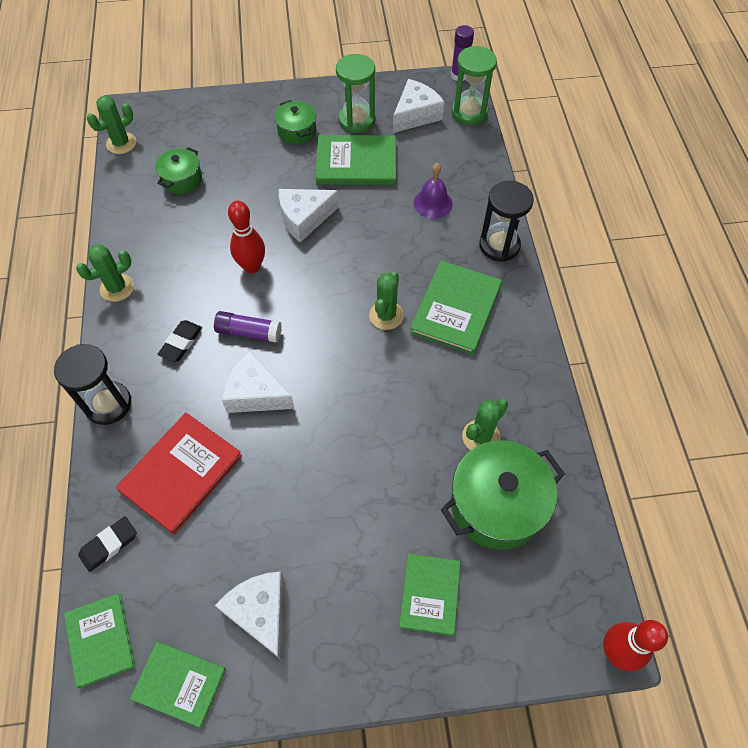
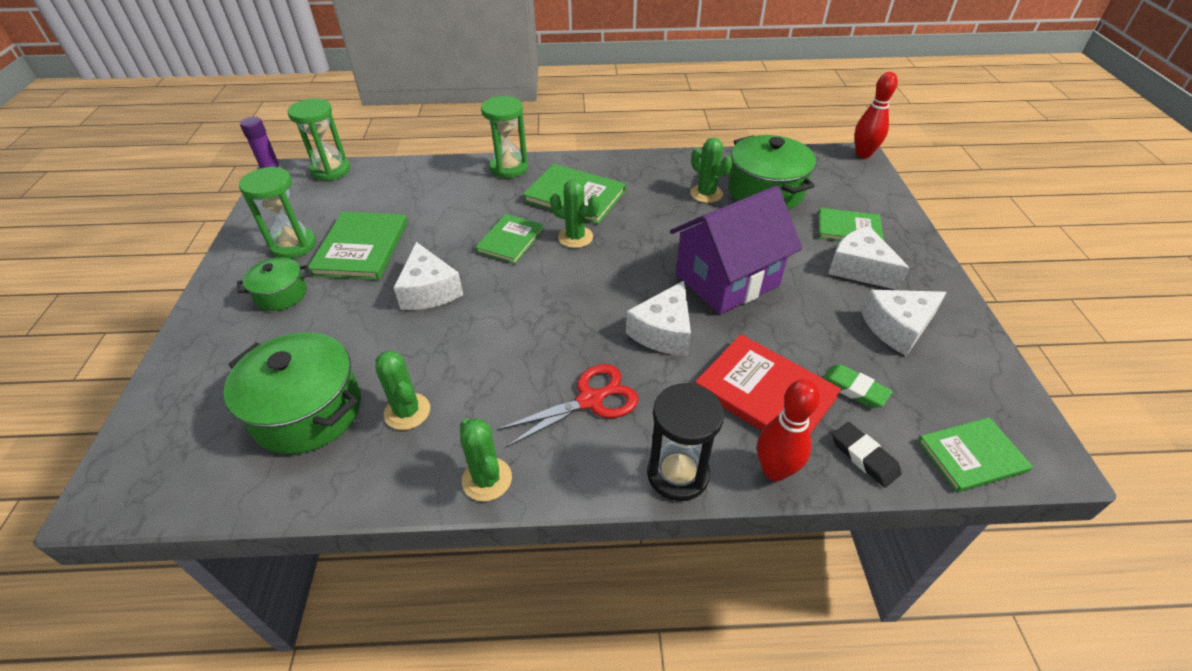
camera: 85 degrees left, 15 degrees down
green cactus [87,96,136,154] -> green cactus moved to [375,350,430,430]
green book [130,641,226,728] -> green book moved to [475,214,544,264]
green pot [155,147,202,194] -> green pot [224,332,361,454], size x1.79
black eraser [158,320,202,362] -> red scissors [497,364,639,447]
purple glue stick [214,311,282,343] -> none
red bowling pin [228,201,265,273] -> red bowling pin moved to [757,379,820,481]
white cheese [393,79,444,133] -> white cheese moved to [828,226,910,290]
purple bell [414,163,453,219] -> none
black hourglass [479,181,534,262] -> green hourglass [481,96,528,178]
none -> purple house [670,186,802,314]
none -> green eraser [822,364,892,408]

